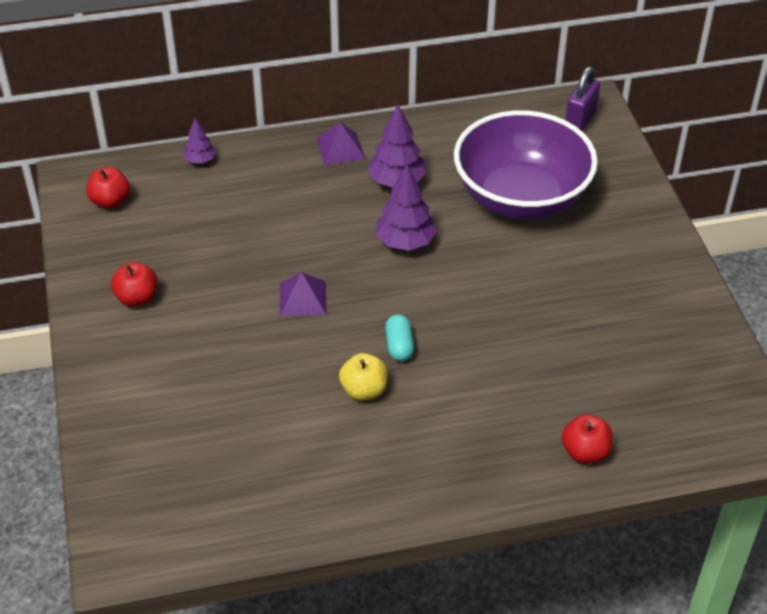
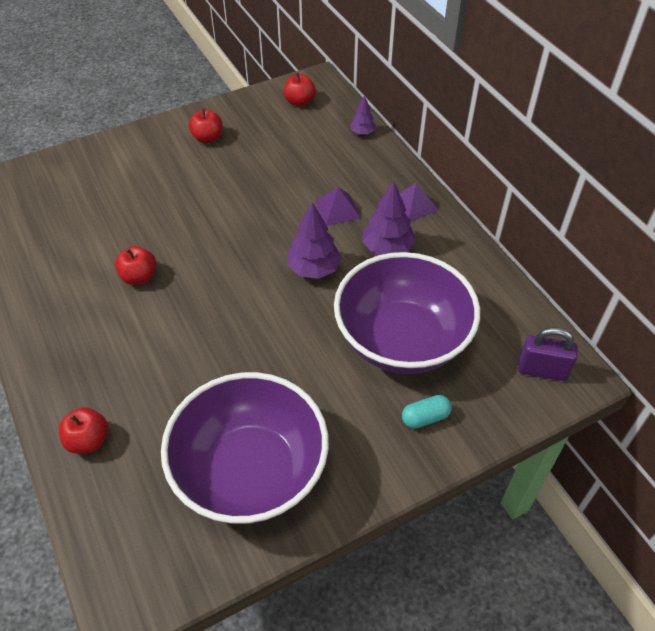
camera: 75 degrees right, 5 degrees up
purple pyramid [280,272,326,316] -> purple pyramid moved to [315,187,361,226]
yellow apple [339,353,388,400] -> red apple [115,246,156,285]
turquoise capsule [385,314,414,361] -> turquoise capsule moved to [402,395,452,429]
none -> purple bowl [161,372,329,524]

